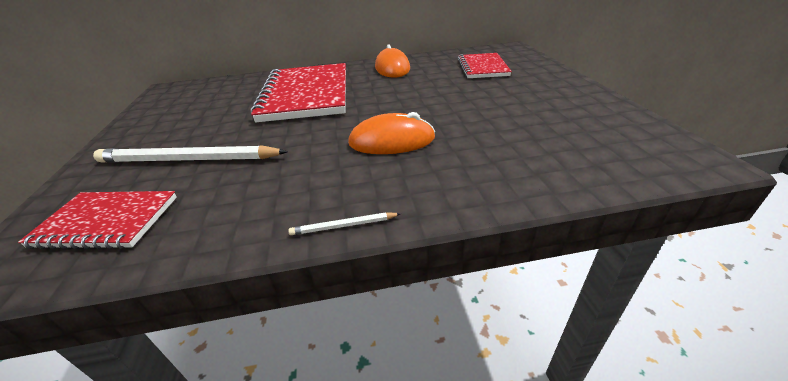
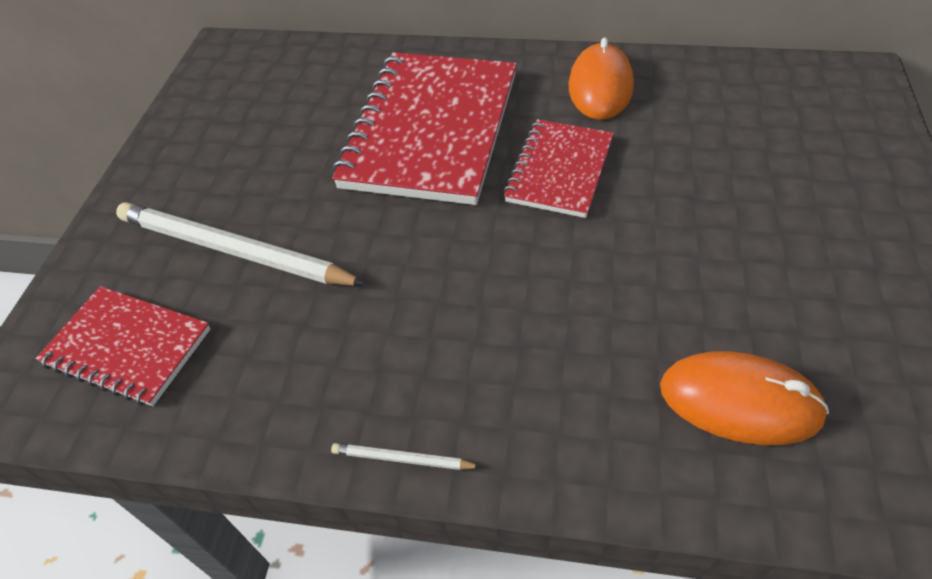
camera: 20 degrees right, 15 degrees up
orange mouse [348,112,435,154] -> orange mouse moved to [660,351,829,445]
red notebook [458,53,512,78] -> red notebook moved to [504,119,614,218]

